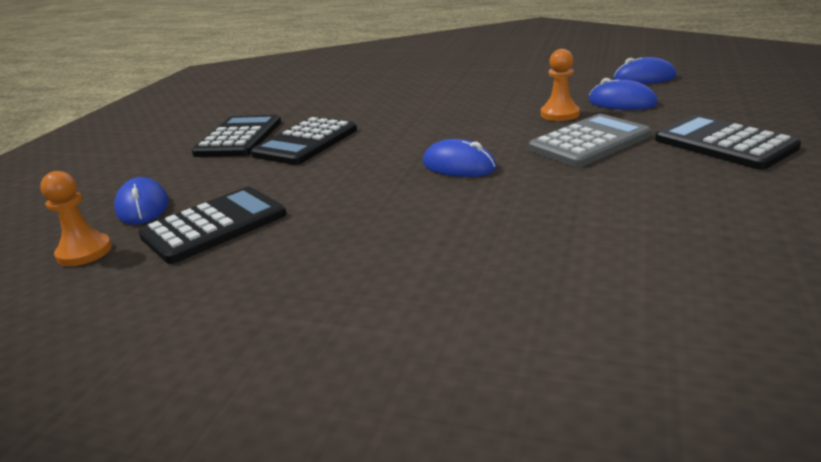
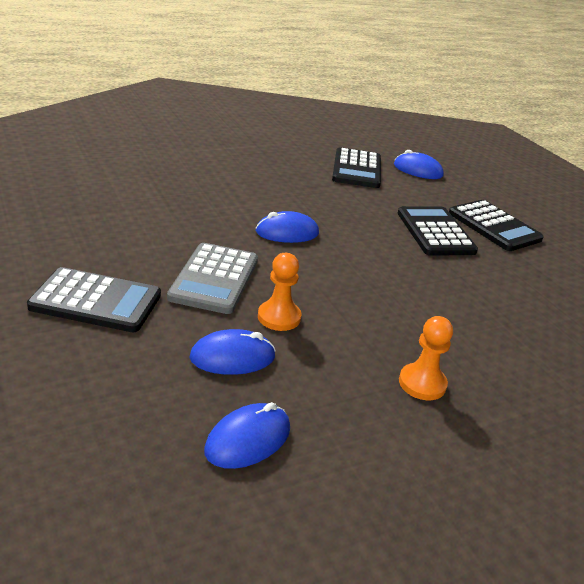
camera: 130 degrees right, 5 degrees up
orange pawn [40,171,112,266] -> orange pawn moved to [399,316,453,400]

